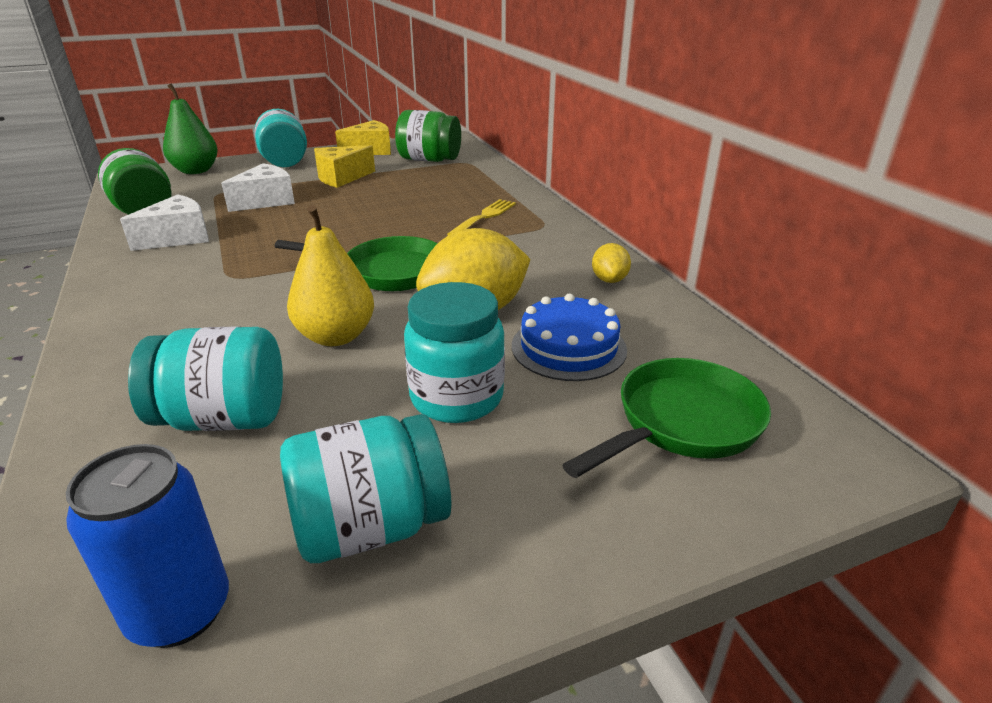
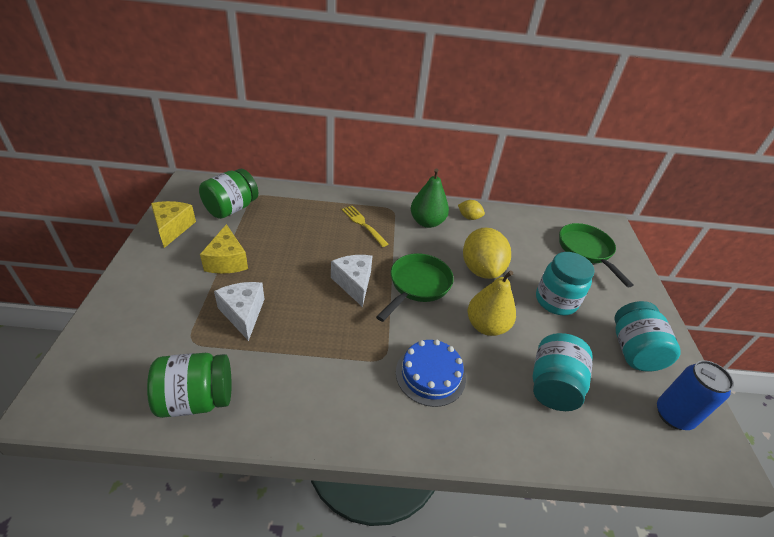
camera: 70 degrees left, 10 degrees up
white cheese [120,194,209,251] -> white cheese moved to [331,255,372,307]
green pear [163,83,218,174] -> green pear moved to [411,169,449,228]
turquoise jar [254,109,307,168] -> none
blue cake [512,294,627,381] -> blue cake moved to [396,339,466,407]

